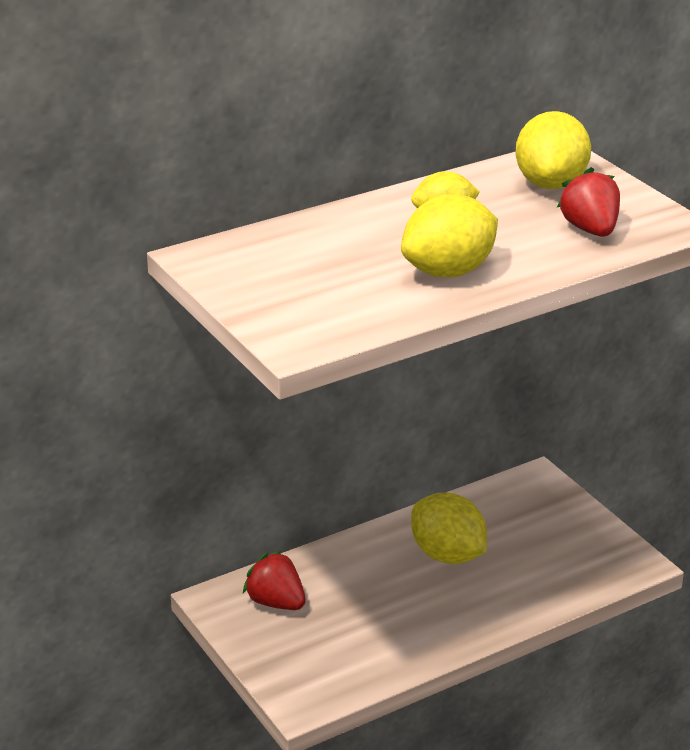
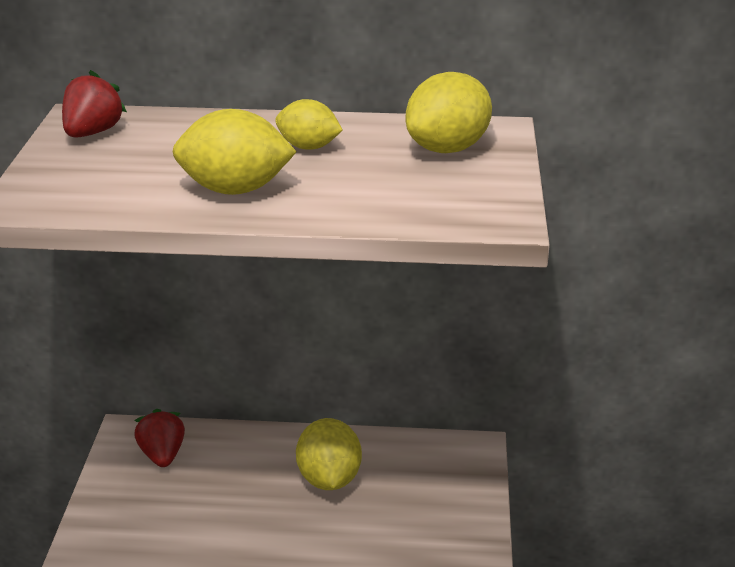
camera: 35 degrees right, 0 degrees up
red strawberry [557,167,620,237] -> red strawberry moved to [62,70,127,137]

